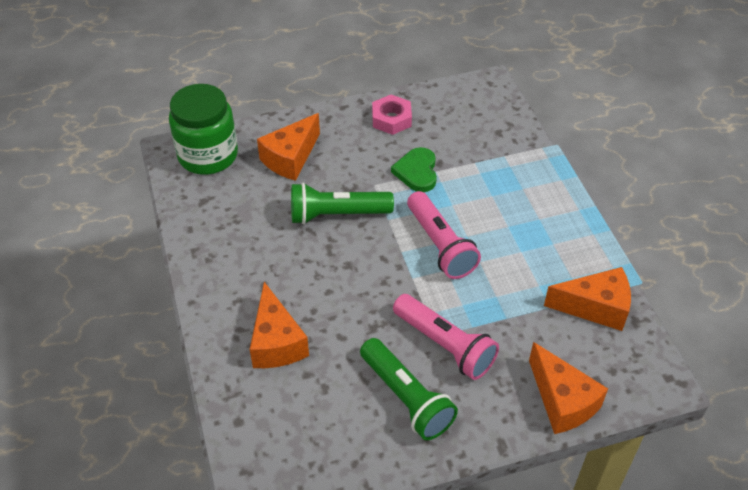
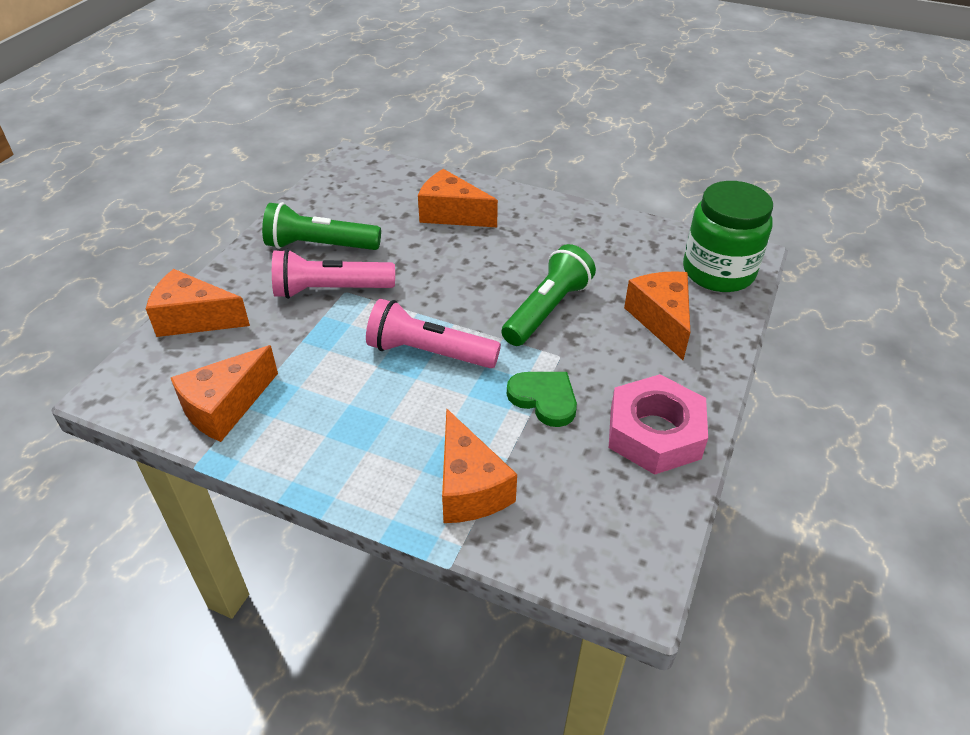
camera: 130 degrees right, 5 degrees down
pink nut [372,95,412,135] -> pink nut [609,374,708,475], size x1.54
none -> orange cheese [442,408,517,523]

